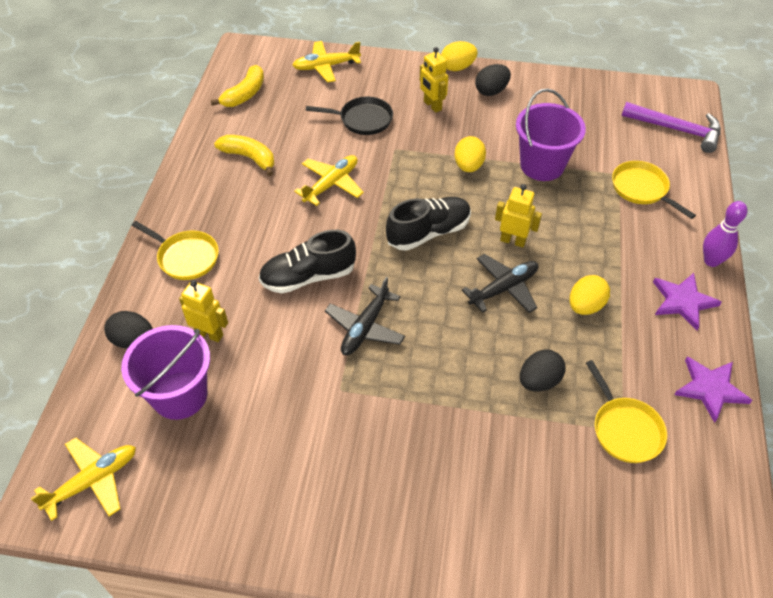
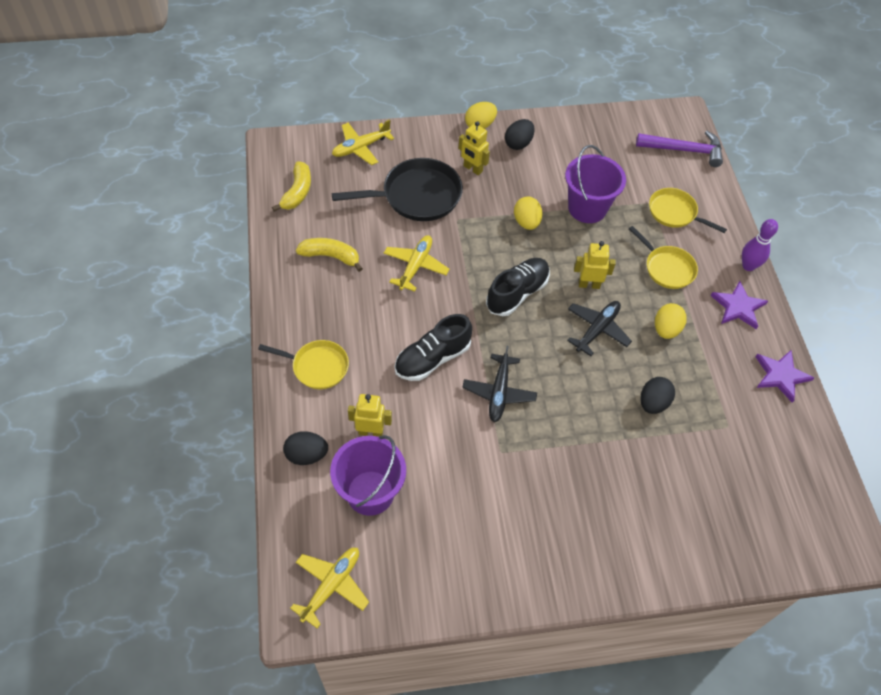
camera: 20 degrees left, 5 degrees up
black pan [306,97,393,135] -> black pan [332,158,463,221], size x1.61
yellow pan [586,360,667,463] -> yellow pan moved to [629,226,698,289]

